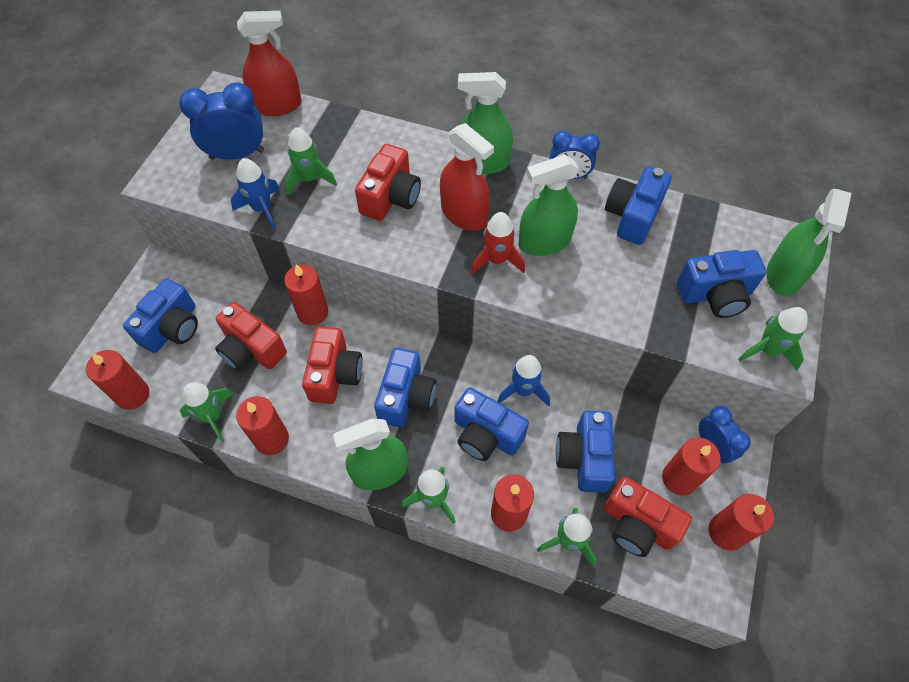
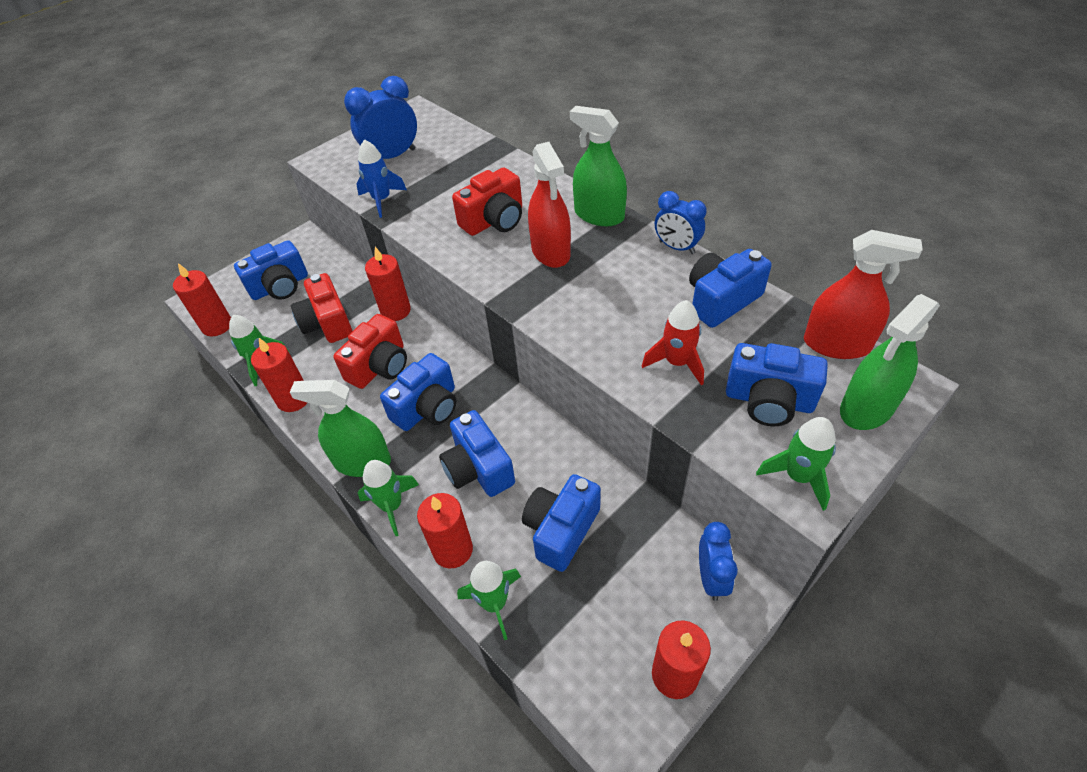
camera: 30 degrees right, 10 degrees down
blue clock [179,82,264,160] -> blue clock turned 45 degrees counterclockwise [344,76,417,159]
red spray bottle [237,11,302,116] -> red spray bottle moved to [804,230,923,359]
green rocket [285,127,337,195] -> none
red rocket [471,212,525,274] -> red rocket moved to [642,300,704,385]
blue rocket [497,355,550,406] -> none
green spray bottle [518,155,579,256] -> none
red camera [604,477,692,557] -> none
red candle [662,438,721,496] -> none

